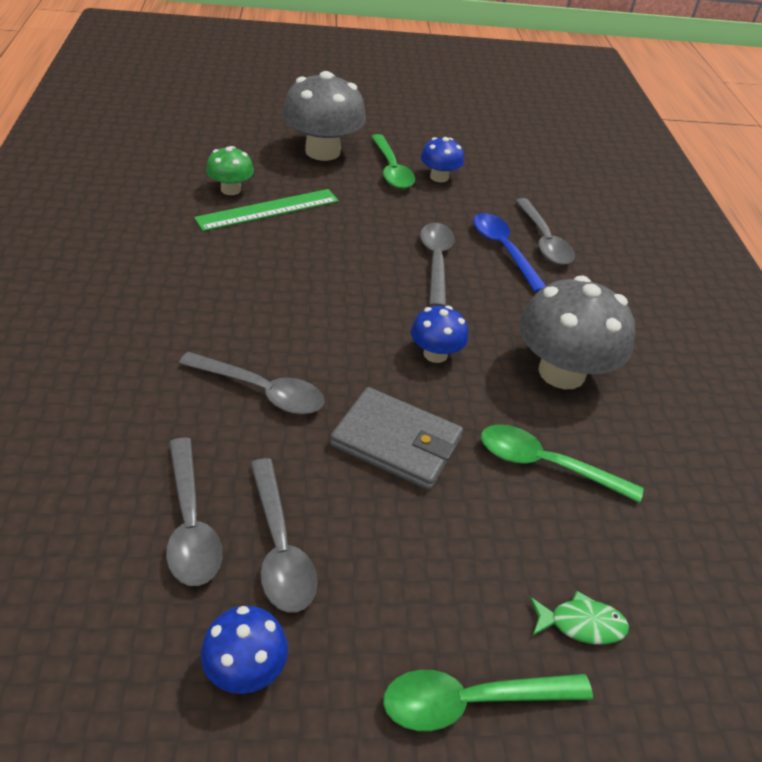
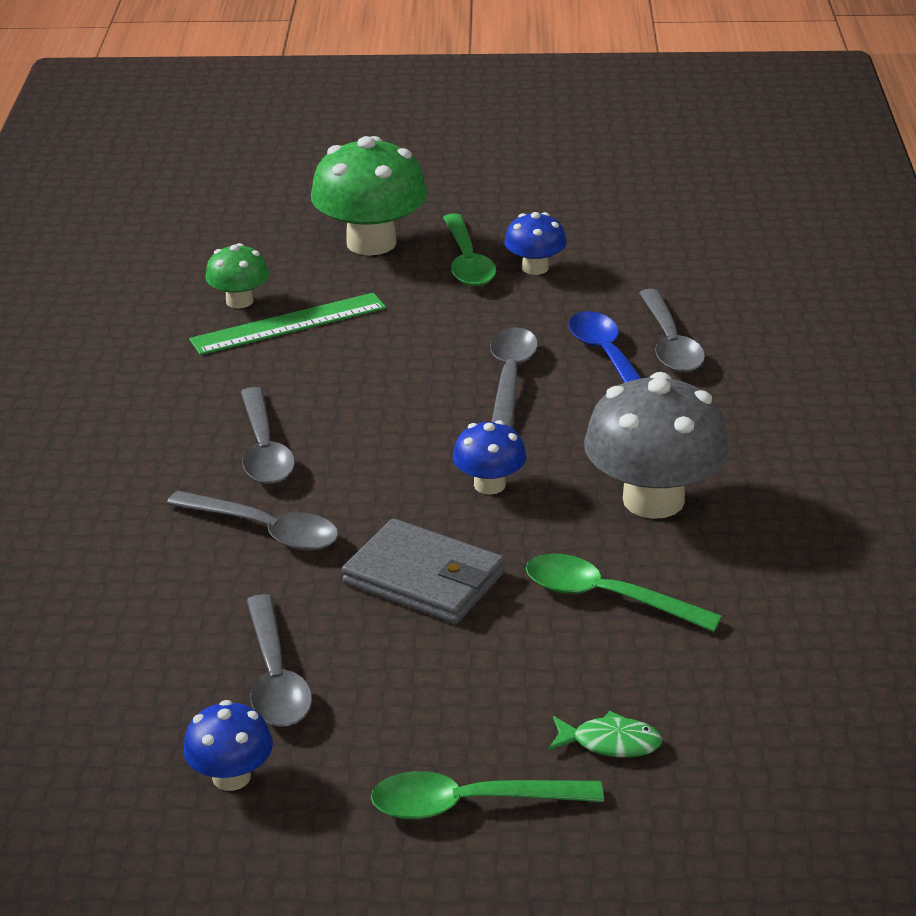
camera: 10 degrees right, 10 degrees down
grey spoon [166,438,222,586] -> grey spoon moved to [241,387,295,484]
grey mushroom [282,71,366,161] -> green mushroom [311,136,428,255]

